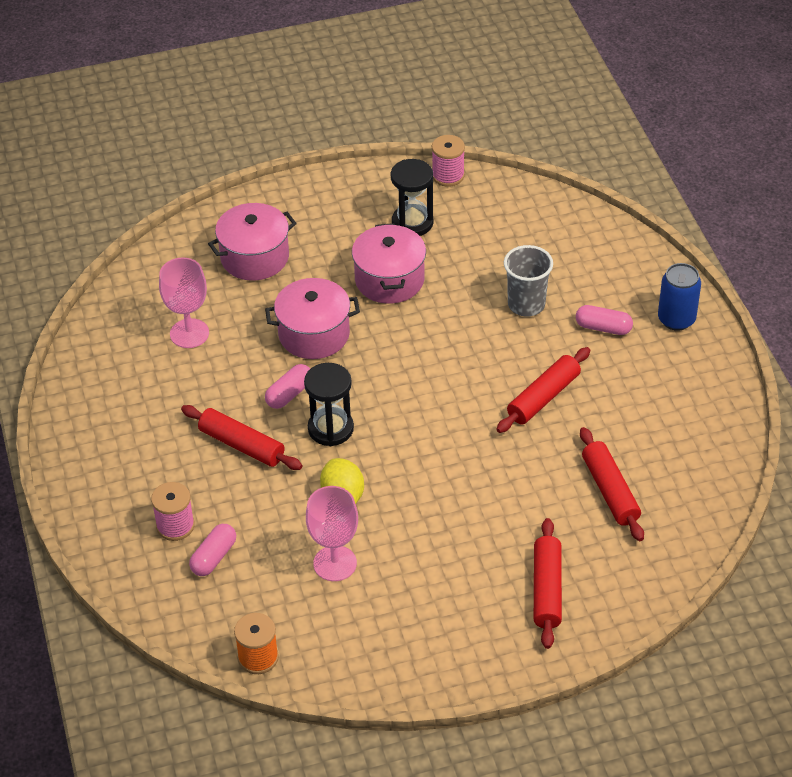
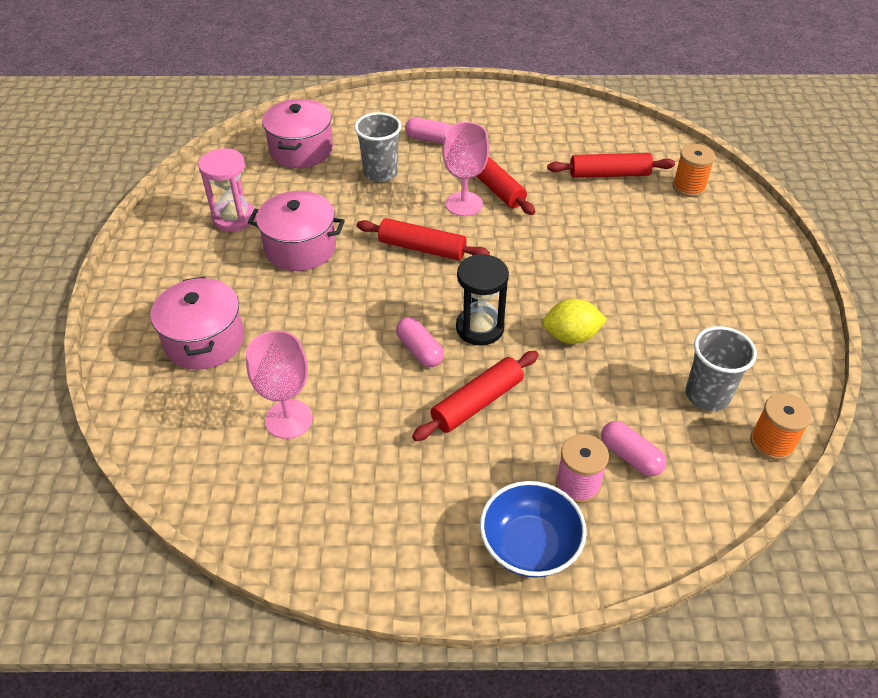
camera: 75 degrees left, 0 degrees up
pink pot [265,278,360,359] -> pink pot moved to [262,99,333,168]
pink goblet [306,486,358,581] -> pink goblet moved to [442,122,489,216]
black hourglass [391,159,434,236] -> pink hourglass [198,148,255,231]
pink spool [432,135,465,187] -> none
red rolling pin [534,518,562,649] -> red rolling pin moved to [357,218,490,260]
pink capsule [576,305,633,335] -> pink capsule turned 75 degrees clockwise [405,118,451,144]
blue can [658,263,701,331] -> none
none -> blue bowl [480,481,587,578]
none -> orange spool [672,144,715,197]
none -> grey cup [686,326,757,411]

